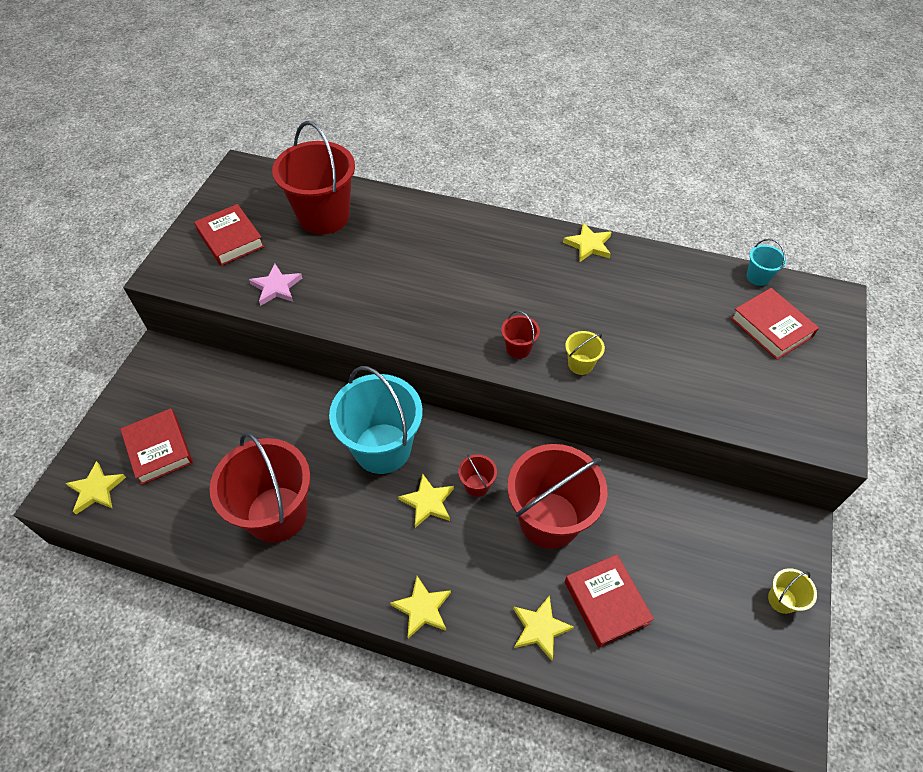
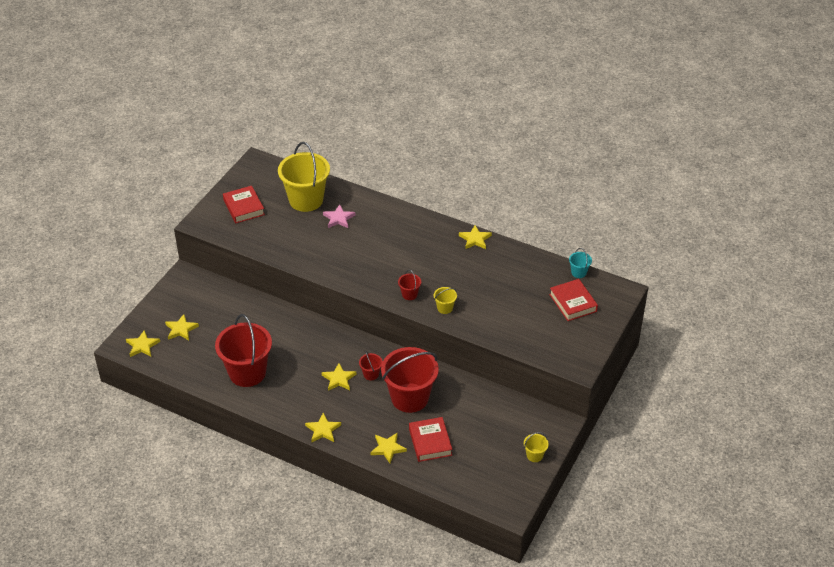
camera: 10 degrees right, 10 degrees down
red book [120,408,193,485] -> yellow star [165,314,199,340]
pink star [249,264,302,306] -> pink star moved to [323,205,355,228]
red bucket [272,121,355,235] -> yellow bucket [278,142,330,212]
turquoise bucket [329,366,423,474] -> none

